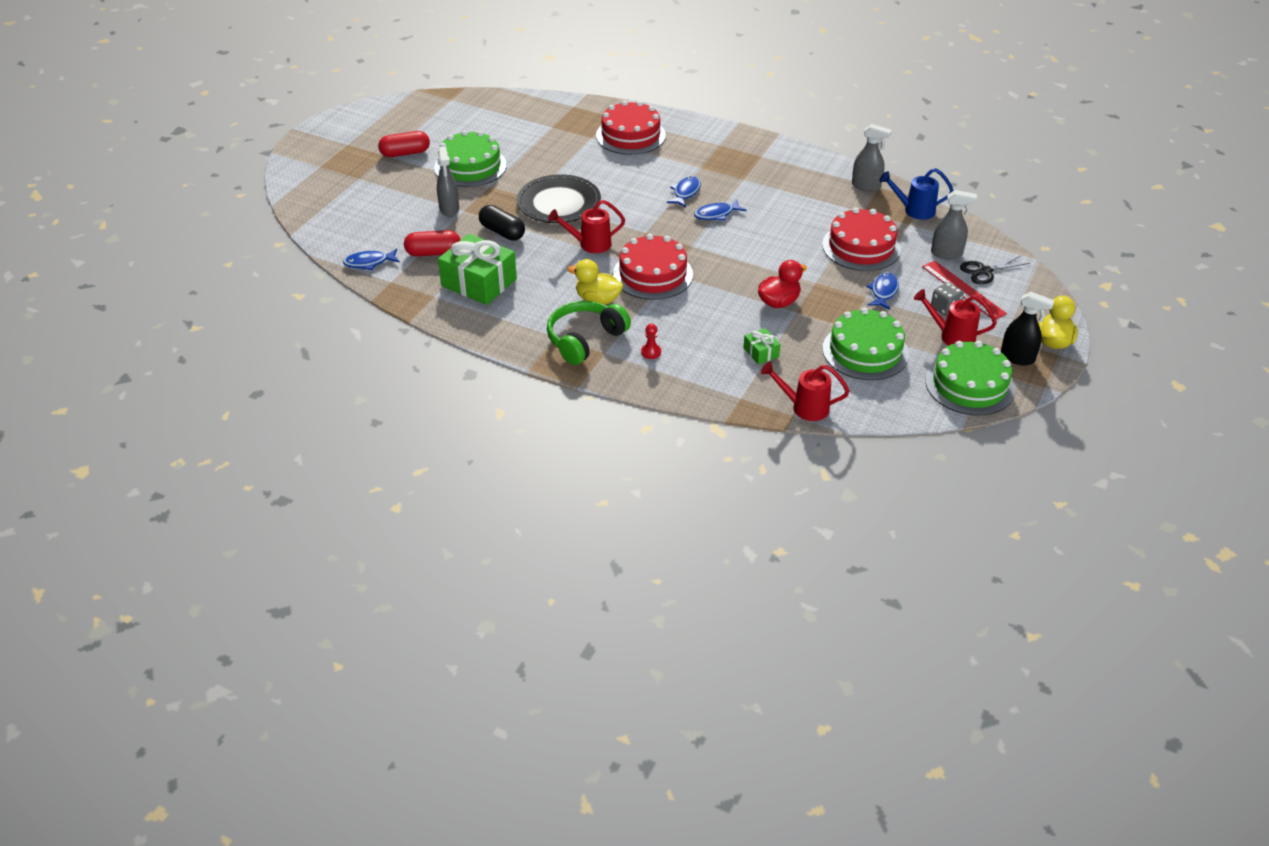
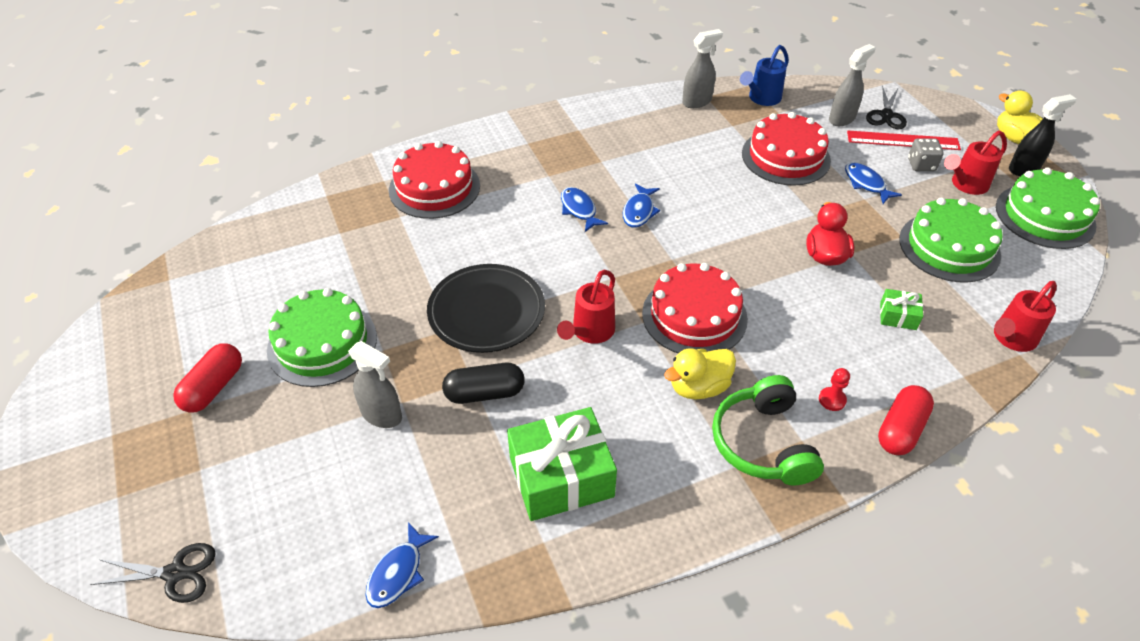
camera: 50 degrees left, 5 degrees up
red capsule [404,230,460,256] -> red capsule moved to [878,385,934,455]
none -> black scissors [90,543,216,603]

